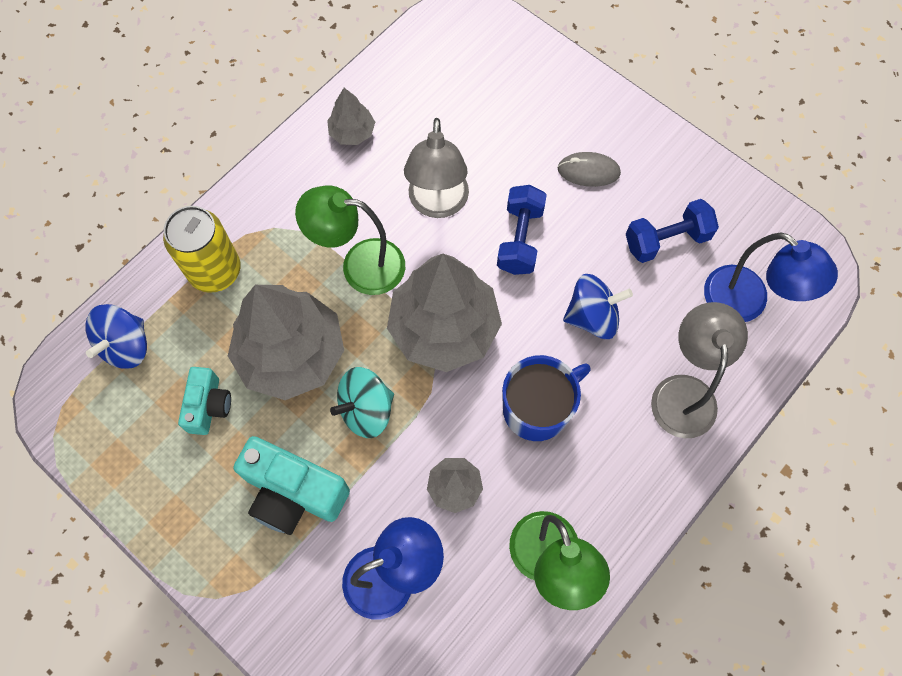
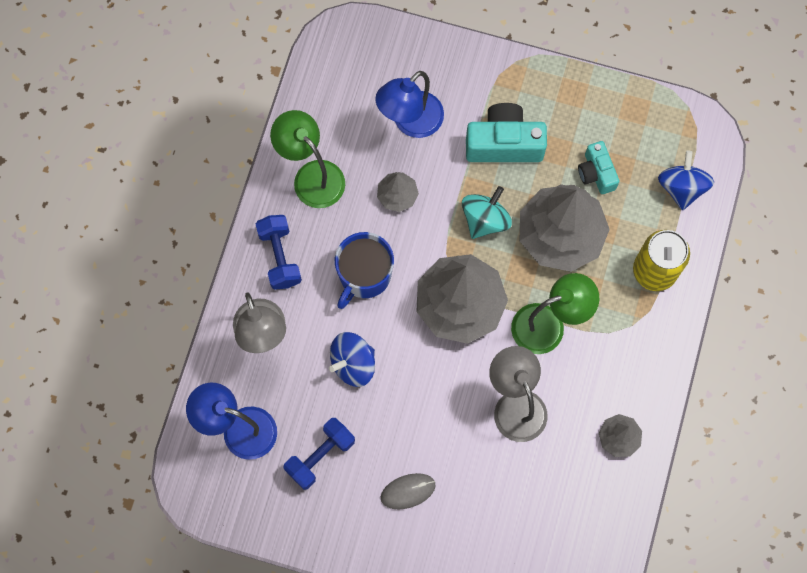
camera: 155 degrees right, 5 degrees up
blue dumbbell [497,185,547,275] -> blue dumbbell moved to [256,215,302,290]

